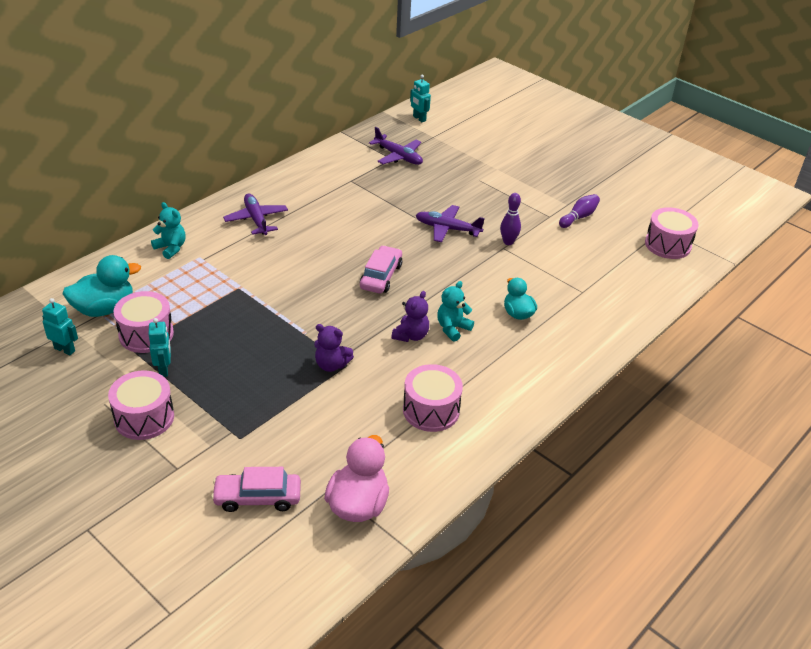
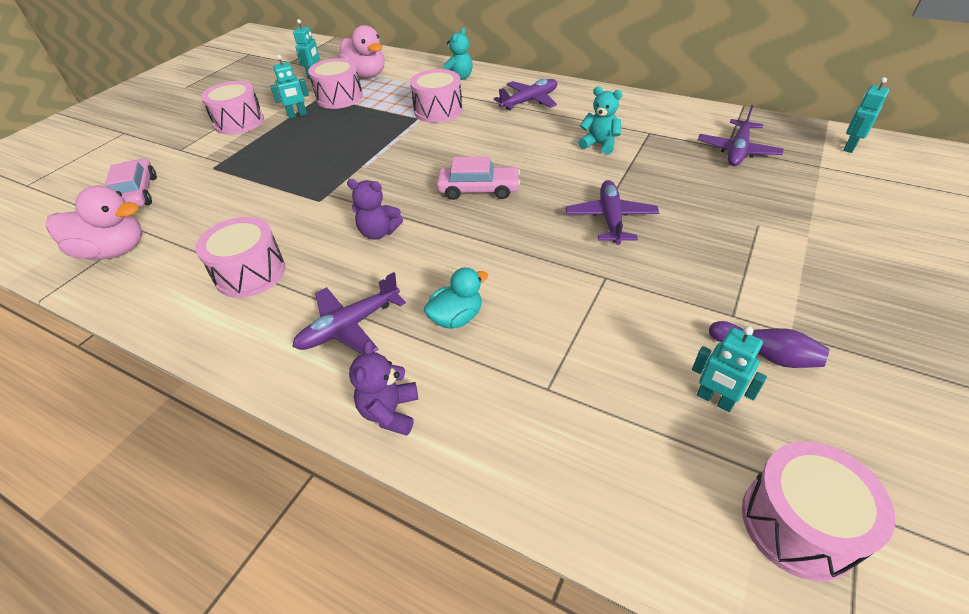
camera: 80 degrees right, 5 degrees up
turquoise duck [63,255,141,317] -> pink duck [338,25,385,78]
purple teddy bear [314,324,354,372] -> purple teddy bear moved to [349,340,418,436]
turquoise teddy bear [437,281,474,342] -> turquoise teddy bear moved to [578,86,622,154]
purple bowling pin [500,193,521,245] -> none
none -> purple plane [292,272,406,354]
none -> pink drum [410,69,463,123]
none -> turquoise robot [692,326,767,412]

